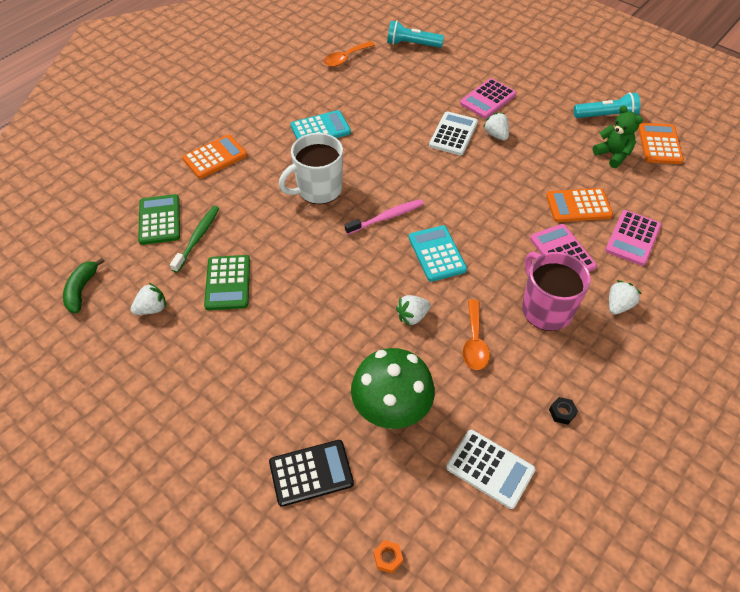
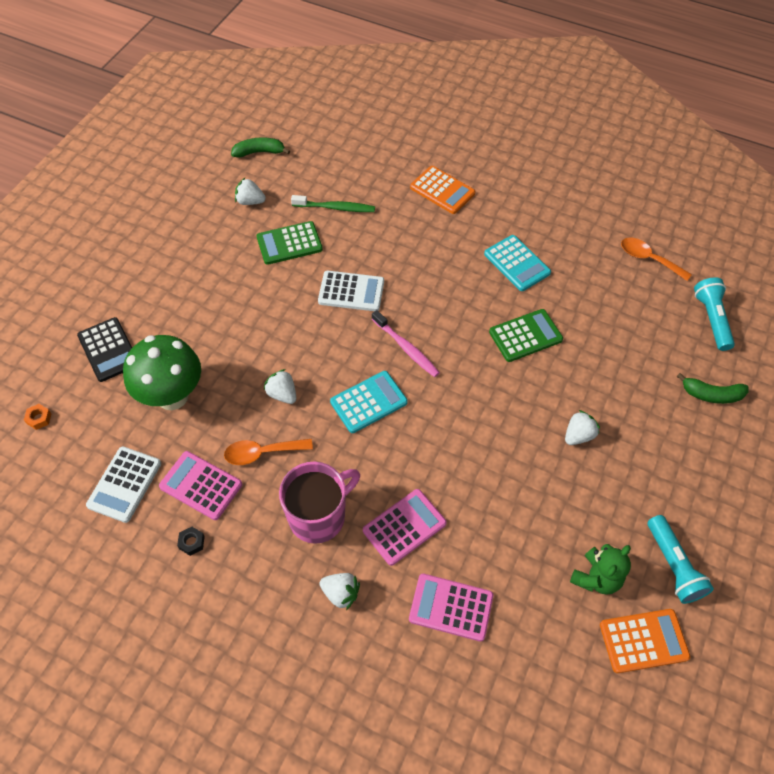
camera: 75 degrees right, 5 degrees up
white strawberry [131,283,166,315] -> white strawberry turned 150 degrees clockwise [235,178,266,205]
green calculator [138,194,180,245] -> green calculator moved to [489,309,563,362]
white mug [279,133,343,204] -> none
white calculator [429,111,478,155] -> white calculator moved to [318,271,384,311]
pink calculator [460,78,516,119] -> pink calculator moved to [159,451,242,520]
orange calculator [546,188,613,222] -> none
none -> green banana [677,373,749,404]

